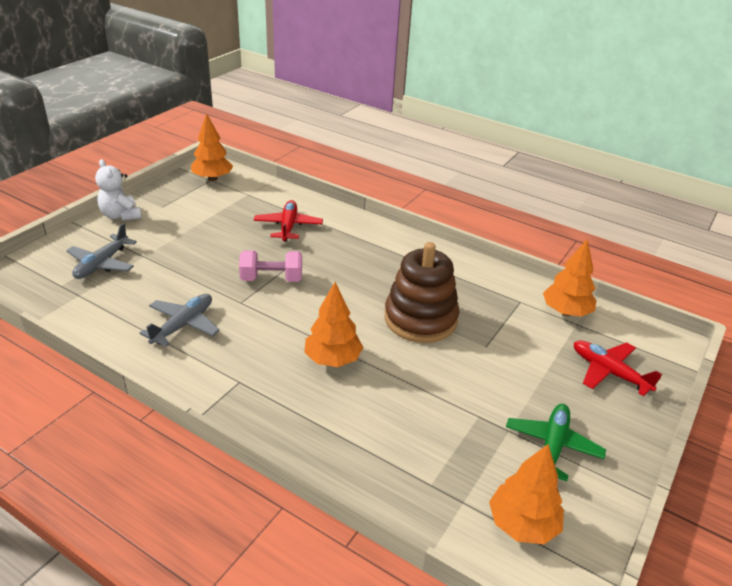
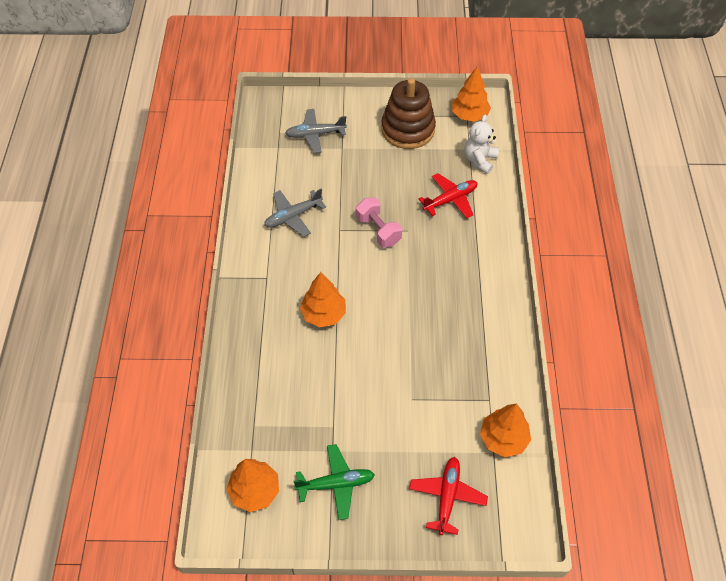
camera: 60 degrees right, 20 degrees up
white teddy bear [95,159,142,221] -> white teddy bear moved to [464,115,499,174]
grey plane [140,294,220,347] -> grey plane turned 150 degrees clockwise [264,189,326,237]
brown stacking toy [384,242,460,343] -> brown stacking toy moved to [382,78,436,149]

